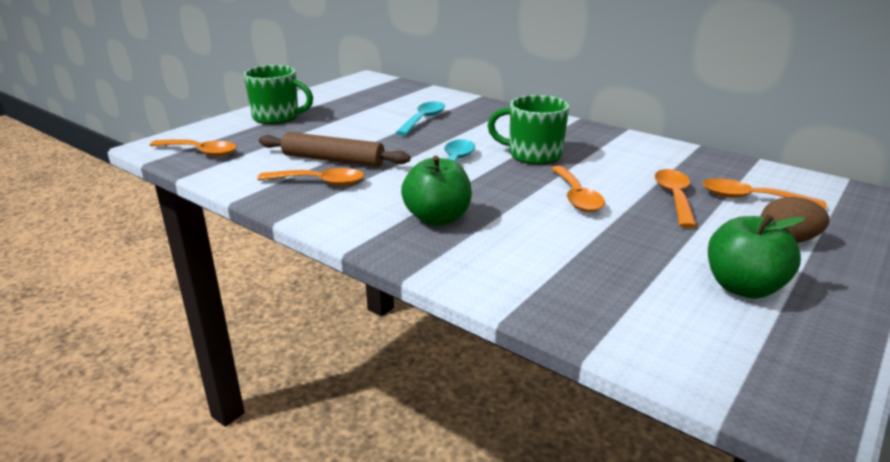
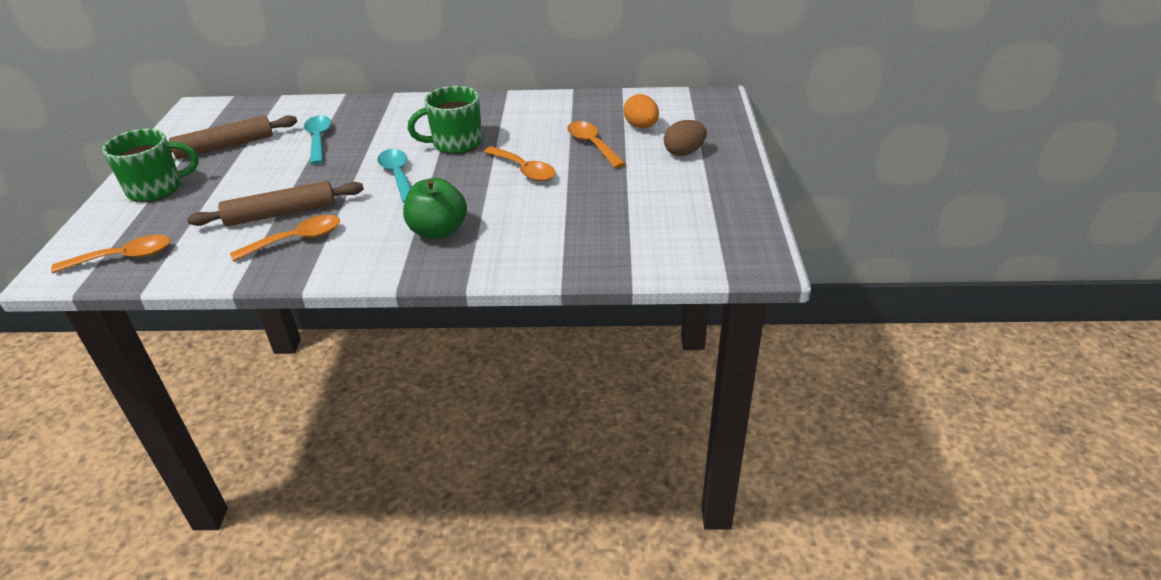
camera: 35 degrees left, 10 degrees up
orange spoon [702,178,827,209] -> orange egg [624,94,659,128]
green apple [708,214,805,299] -> none
none -> brown rolling pin [169,115,297,159]

